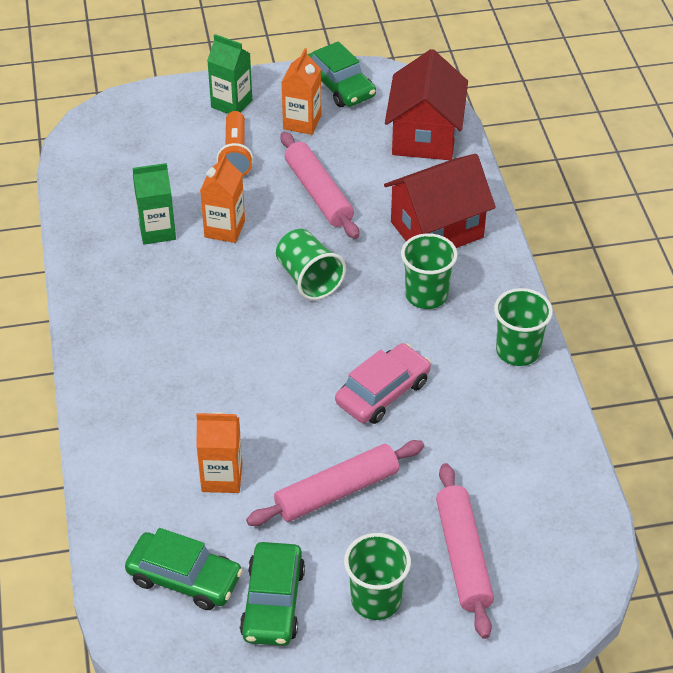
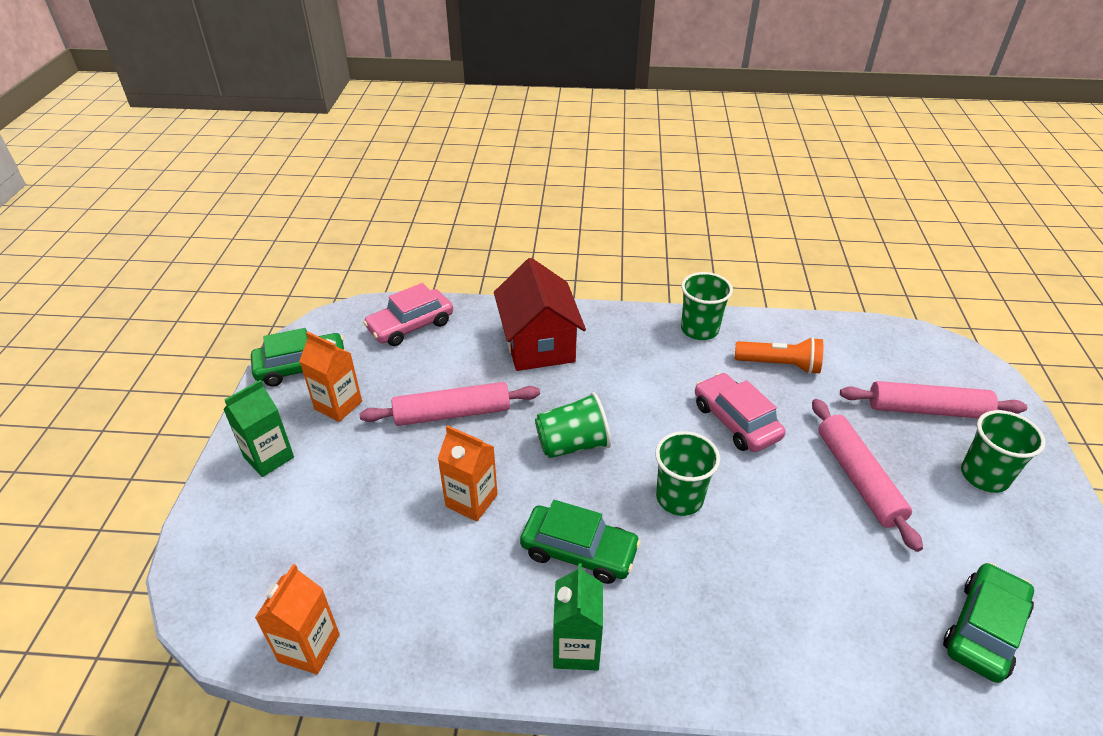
camera: 75 degrees left, 5 degrees down
green carton [132,163,176,245] -> green carton moved to [553,563,603,671]
orange carton [196,412,242,493] -> orange carton moved to [255,564,340,674]
orange flashlight [217,111,253,177] -> orange flashlight moved to [735,337,823,374]
green car [240,542,305,646] -> green car moved to [520,500,641,584]
red house [385,49,468,160] -> pink car [363,283,453,346]
green cup [401,233,457,309] -> green cup moved to [655,431,720,516]

